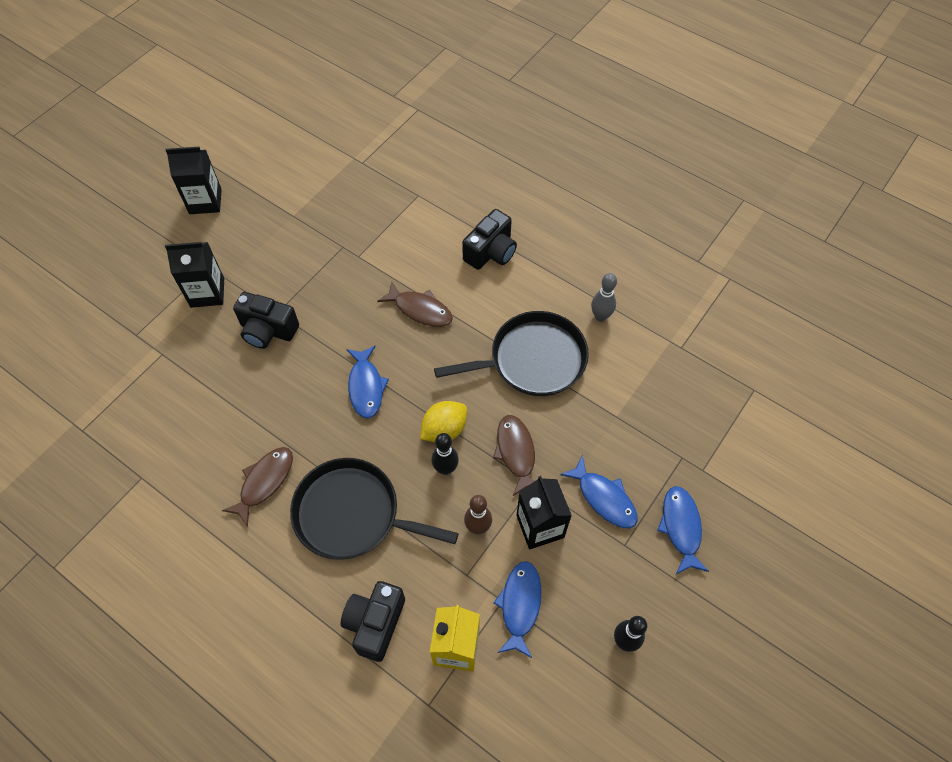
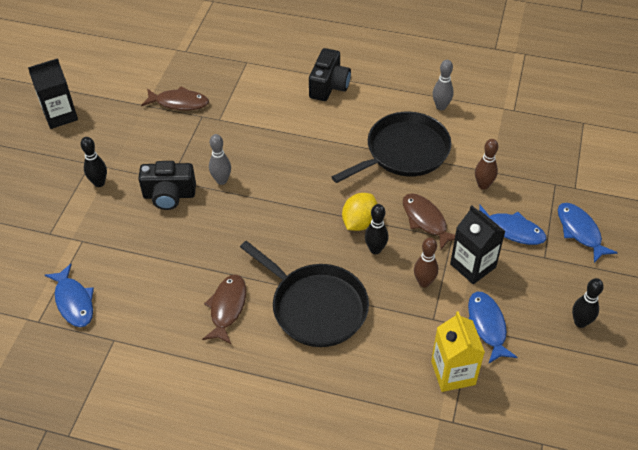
camera: 20 degrees left, 10 degrees down
black carton [165,242,224,308] -> black bowling pin [81,137,107,187]
black pan [290,458,458,560] -> black pan turned 135 degrees counterclockwise [240,241,369,347]
black camera [341,581,405,662] -> none
blue fish [346,346,389,419] -> blue fish moved to [45,264,94,327]
brown fish [377,282,453,327] -> brown fish moved to [141,86,209,111]
none -> grey bowling pin [209,134,231,185]
none -> brown bowling pin [475,139,498,190]

